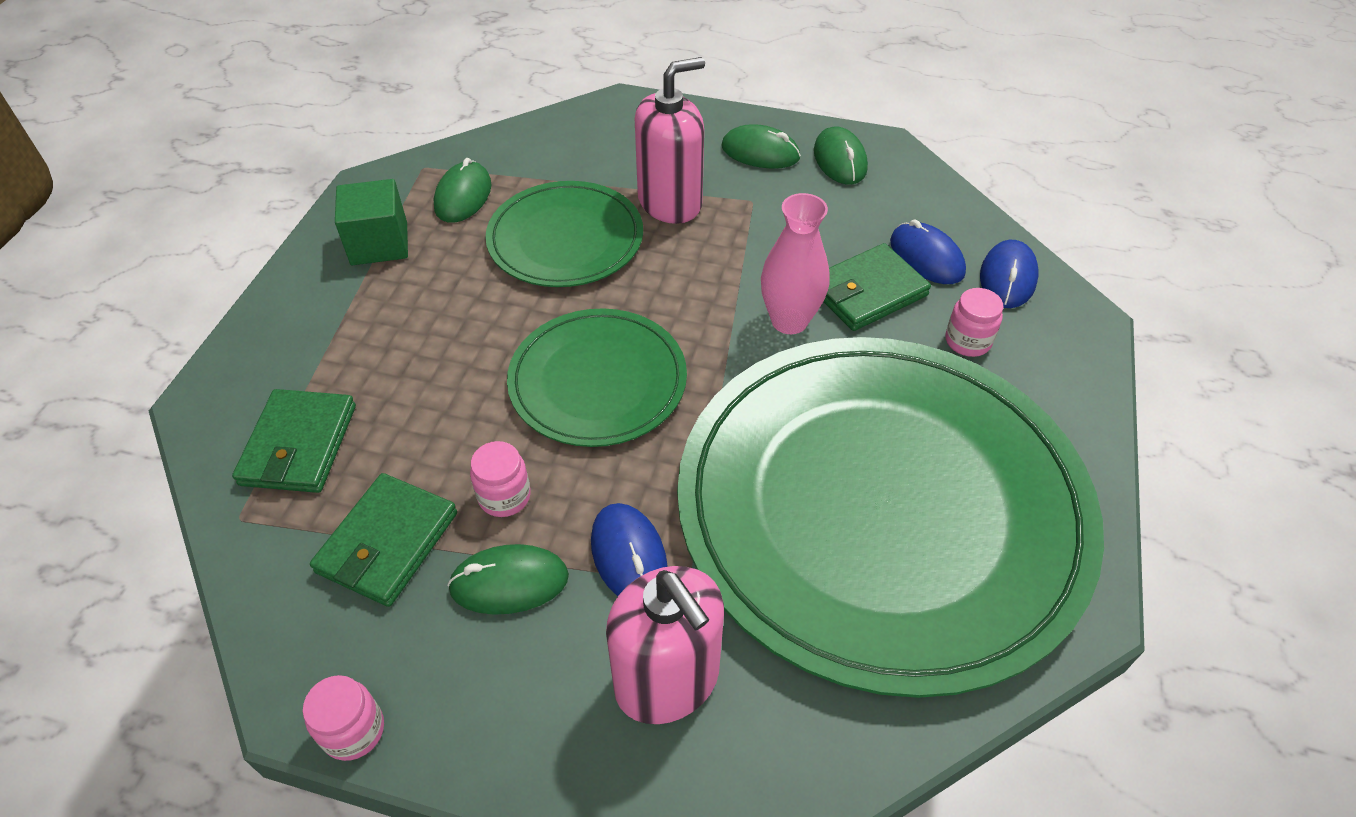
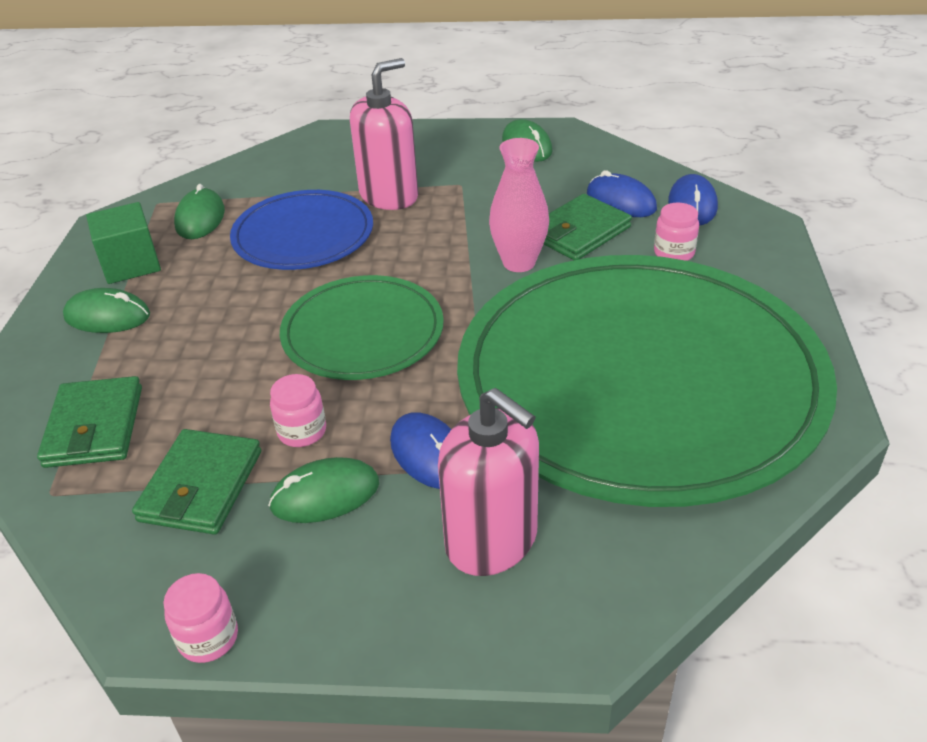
camera: 10 degrees left, 10 degrees down
green plate [485,181,643,287] -> blue plate [230,190,373,270]
green mouse [721,124,801,169] -> green mouse moved to [63,288,150,333]

